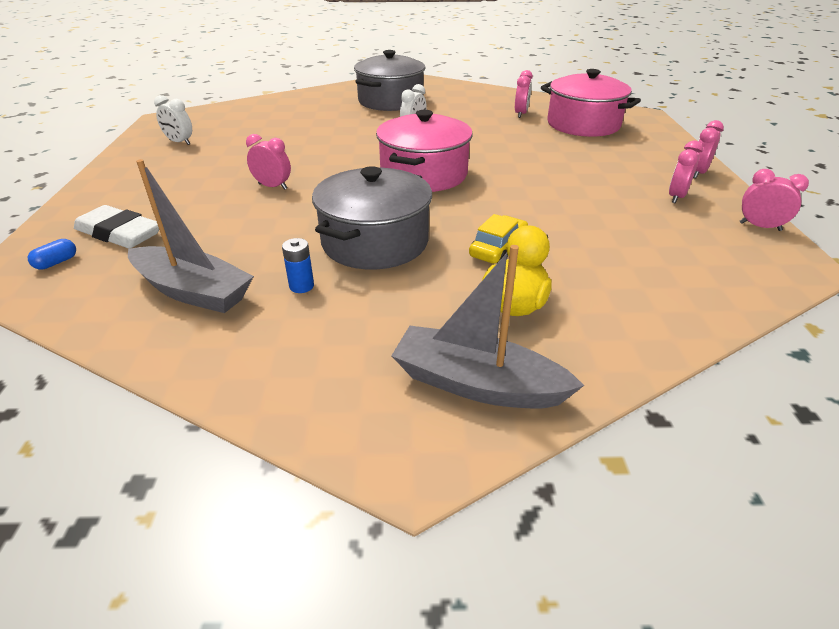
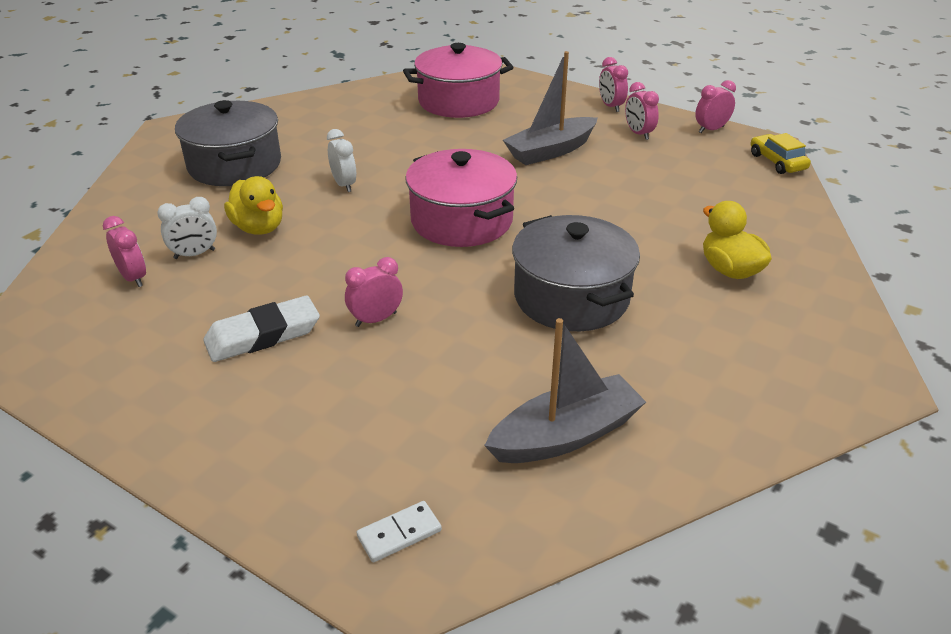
camera: 55 degrees left, 0 degrees up
blue capsule [28,239,76,270] -> white domino [356,501,442,562]
white eraser [74,205,159,248] -> white eraser moved to [203,296,320,362]
white clock [154,95,192,145] -> white clock moved to [157,197,217,259]
blue battery [282,238,314,293] -> none
grey boat [391,245,584,409] -> grey boat moved to [503,51,598,165]
yellow car [469,214,528,264] -> yellow car moved to [750,133,811,174]
pink clock [515,70,533,118] -> pink clock moved to [103,216,146,287]
none -> yellow duck [224,176,283,235]

